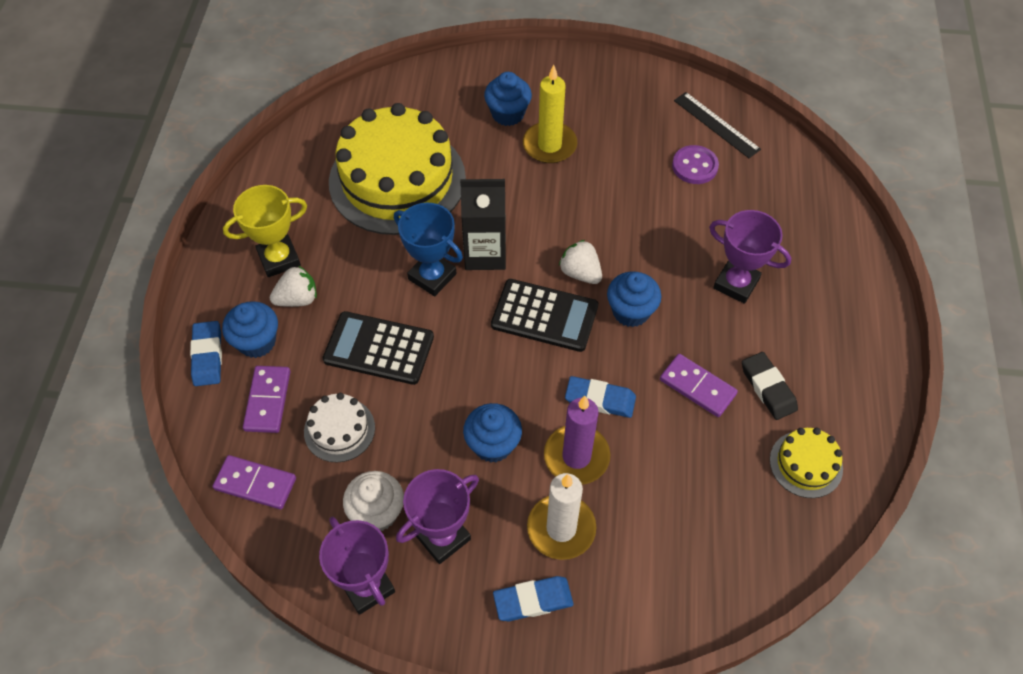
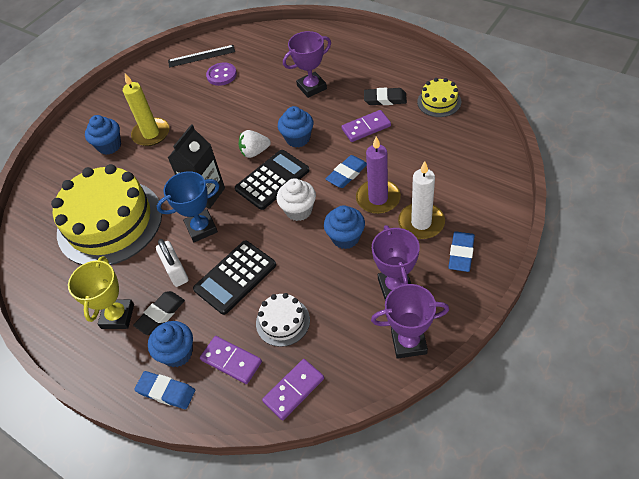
camera: 55 degrees left, 5 degrees down
white strawberry [270,266,317,307] -> black eraser [133,291,185,335]
white cupcake [343,471,404,531] -> white cupcake moved to [277,178,316,221]
none -> white padlock [156,239,188,287]

